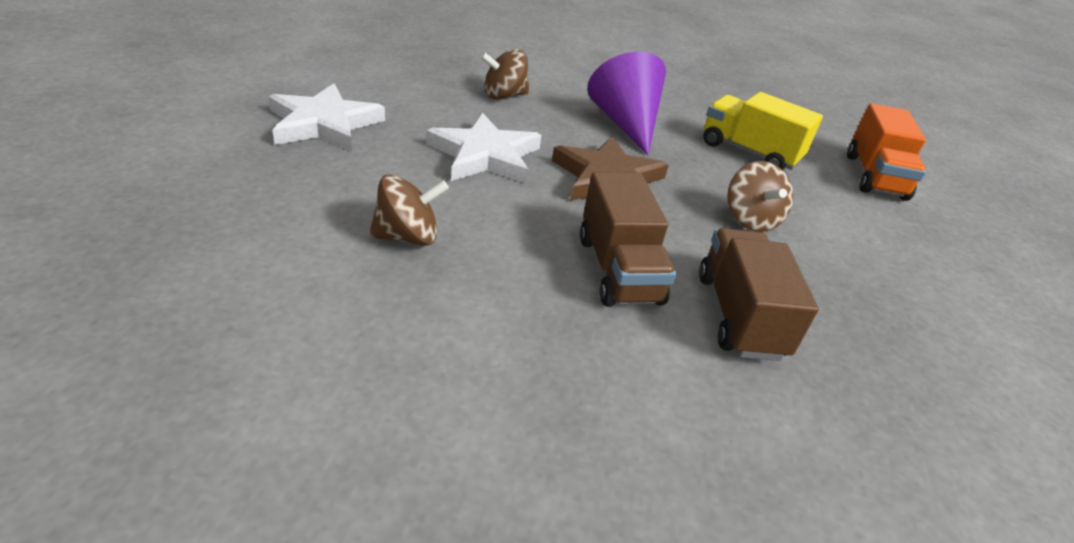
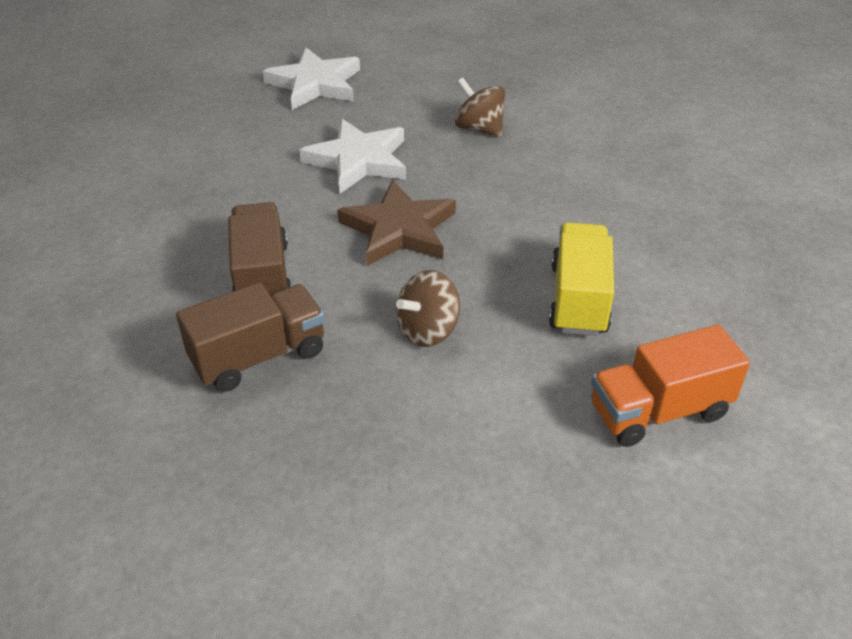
camera: 65 degrees right, 5 degrees up
brown spinning top [369,174,449,246] -> none
brown truck [580,172,676,307] -> brown truck turned 120 degrees clockwise [228,202,292,296]
purple cone [587,52,666,155] -> none

